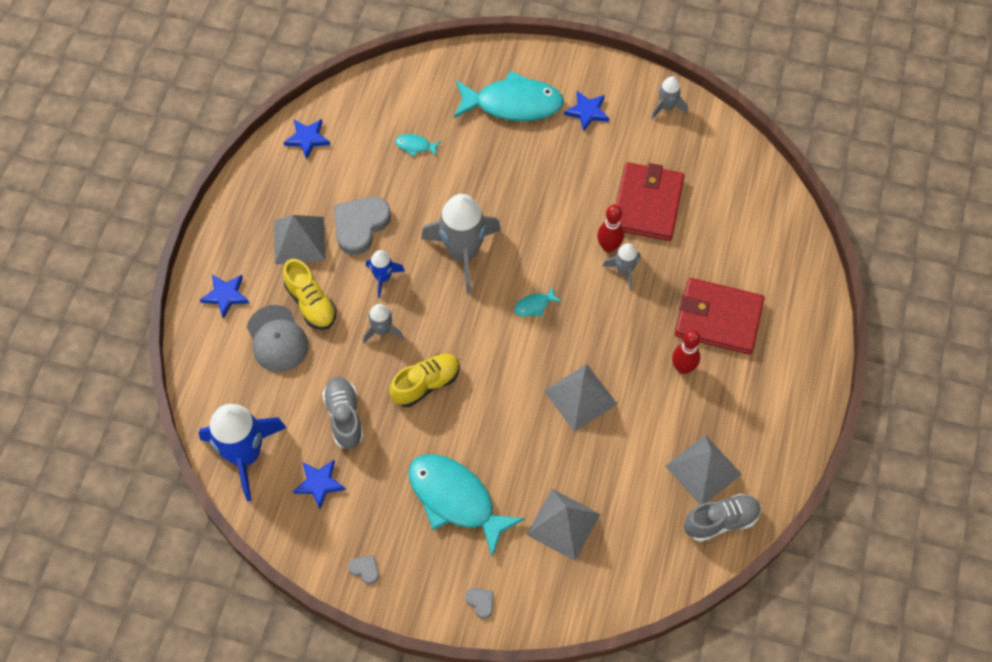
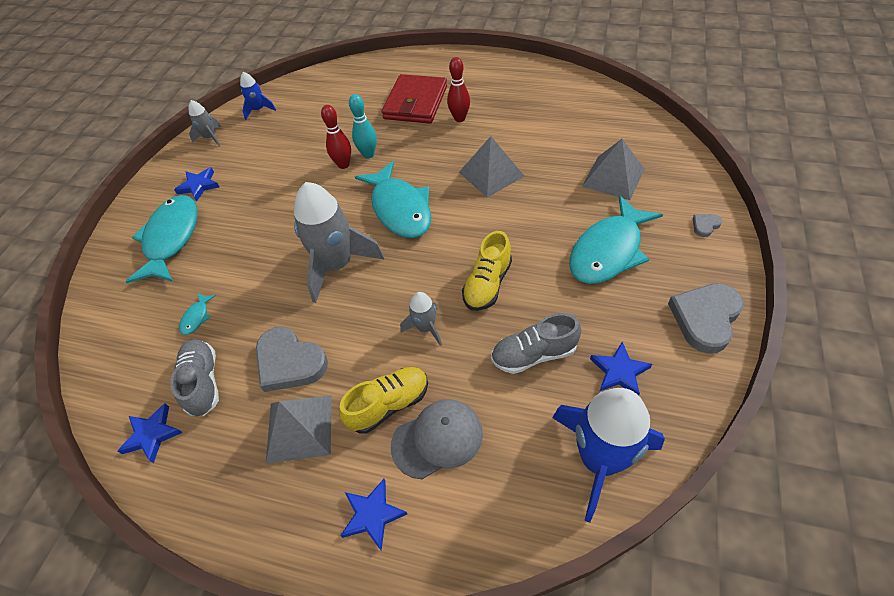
camera: 85 degrees left, 10 degrees down
grey heart [348,555,379,584] -> grey heart [668,283,744,354], size x2.26
blue rocket [366,250,405,298] -> blue rocket moved to [240,72,276,120]
yellow shoe [389,353,460,407] -> yellow shoe turned 120 degrees counterclockwise [462,231,512,311]
turquoise fish [514,286,561,316] -> turquoise fish [355,161,431,238], size x2.47
grey rocket [602,243,641,291] -> turquoise bowling pin [349,94,377,159]
red wallet [616,162,684,241] -> none
grey pyramid [665,435,742,505] -> none
grey shoe [684,494,761,542] -> grey shoe moved to [170,339,219,416]

